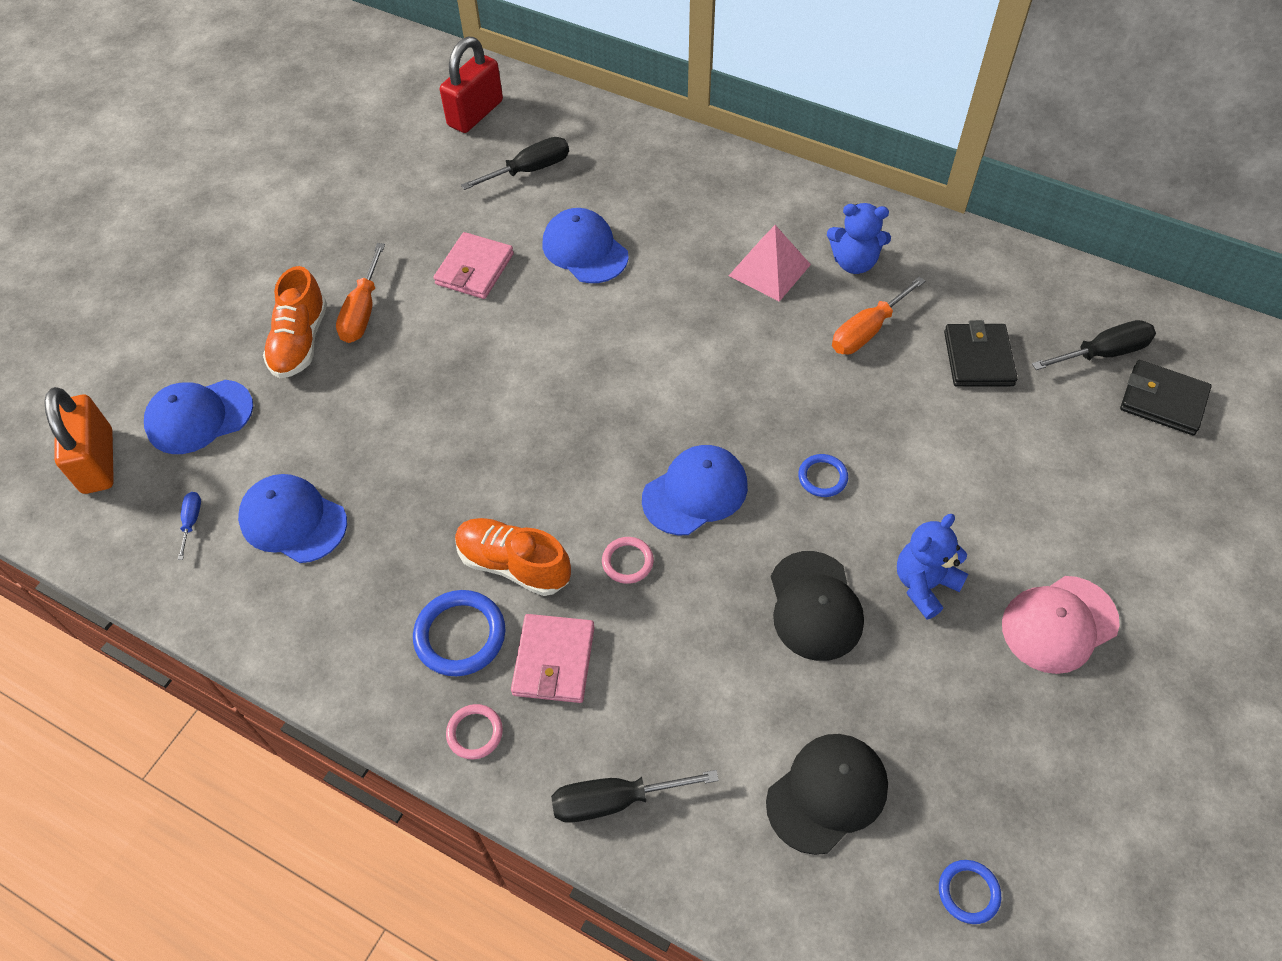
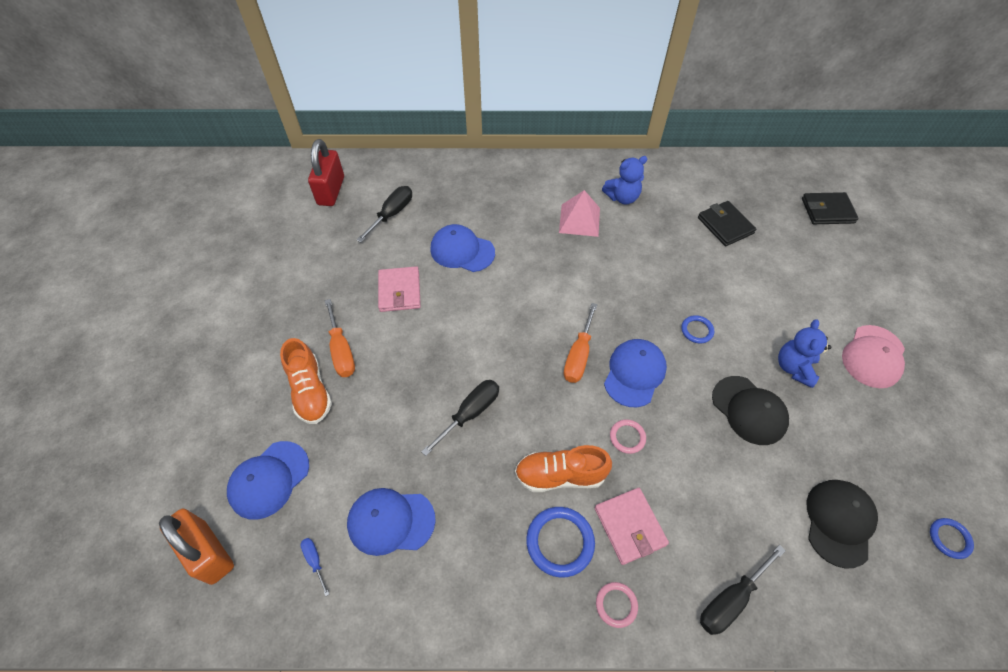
camera: 30 degrees left, 0 degrees up
orange screwdriver [832,277,925,355] -> orange screwdriver moved to [564,303,598,383]
black screwdriver [1032,320,1156,370] -> black screwdriver moved to [421,380,499,456]

